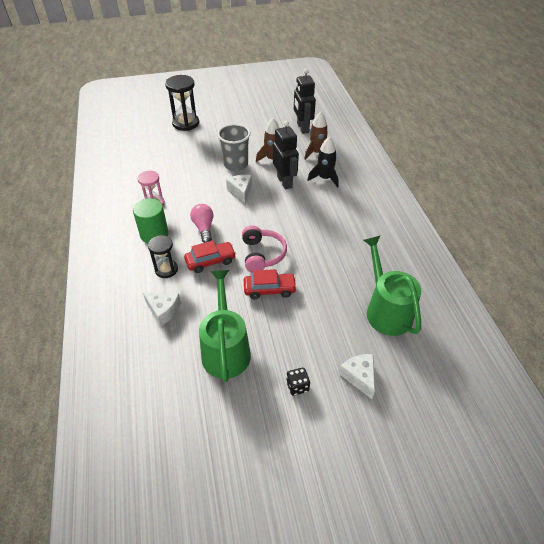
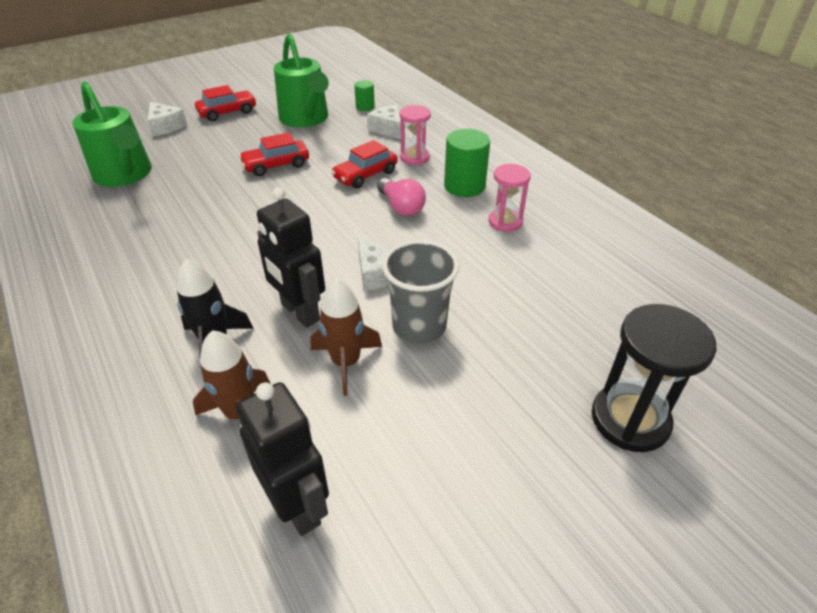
camera: 160 degrees right, 5 degrees down
white cheese [143,292,181,326] -> white cheese turned 45 degrees clockwise [367,105,401,139]
black hourglass [148,235,178,278] -> pink hourglass [400,105,431,165]
pink headphones [242,226,287,273] -> none
black dice [286,368,310,395] -> red car [195,85,256,121]
none -> green cylinder [354,80,375,111]

